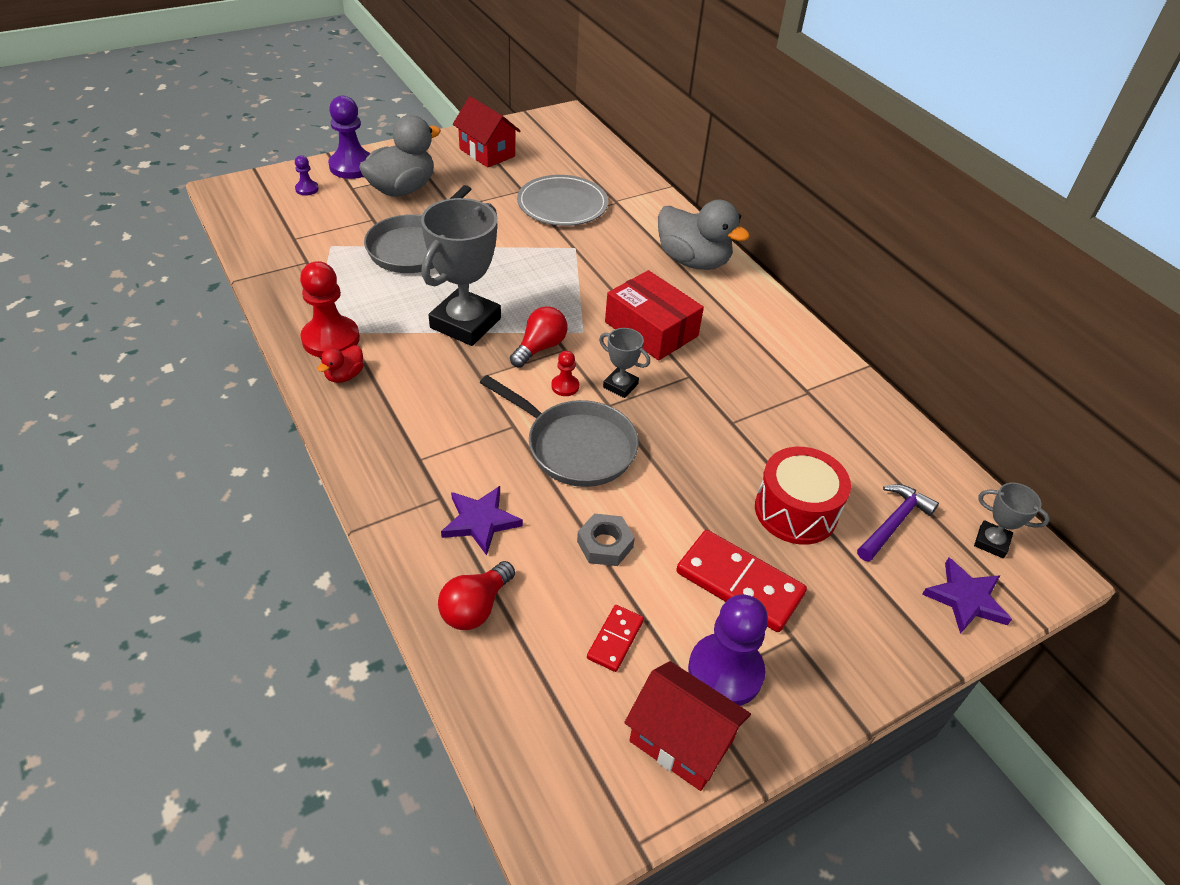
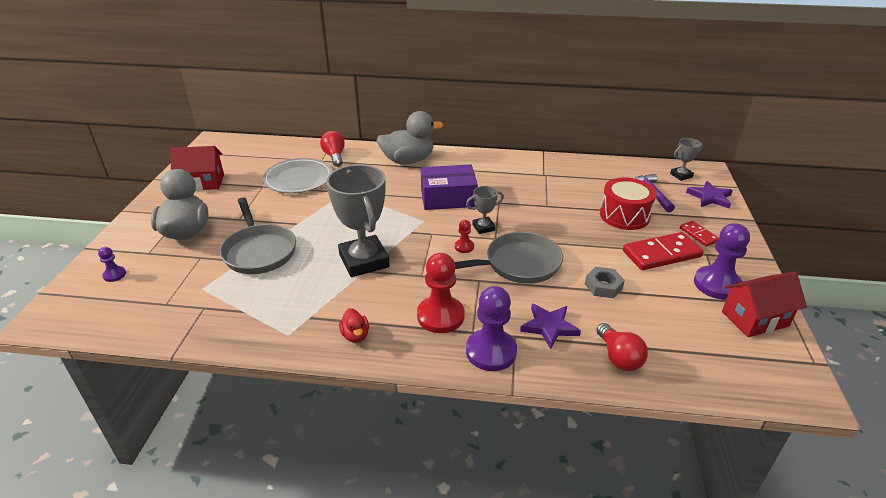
camera: 50 degrees left, 10 degrees down
red pawn [300,261,360,357] -> red pawn moved to [417,253,465,333]
purple pawn [328,95,370,179] -> purple pawn moved to [466,286,517,371]
red light bulb [510,306,568,368] -> red light bulb moved to [320,131,345,167]
red domino [587,605,644,672] -> red domino moved to [680,221,719,247]
red box [605,270,704,361] -> purple box [421,164,478,210]

